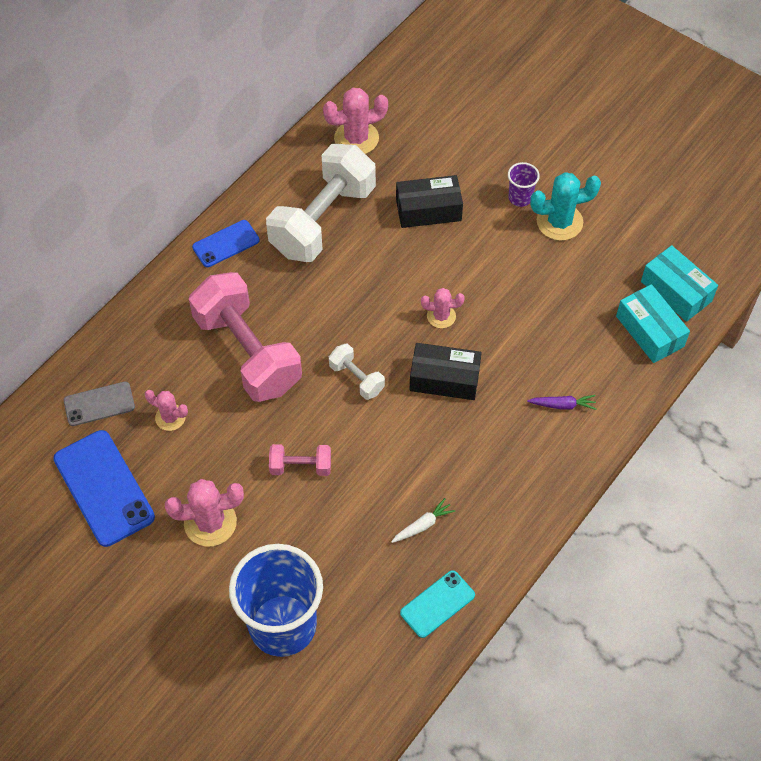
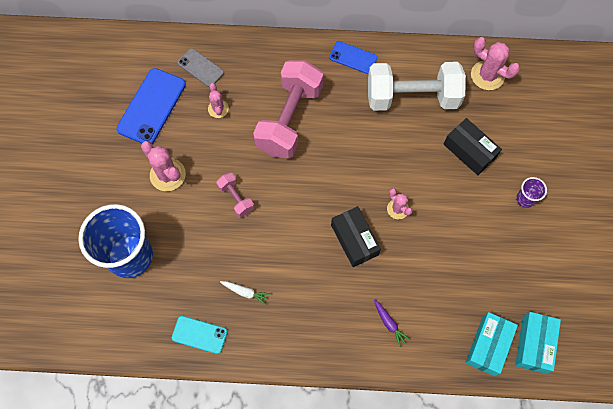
camera: 55 degrees right, 10 degrees up
white dumbbell [329,344,385,400] -> none
turquoise cactus [530,172,601,241] -> none

